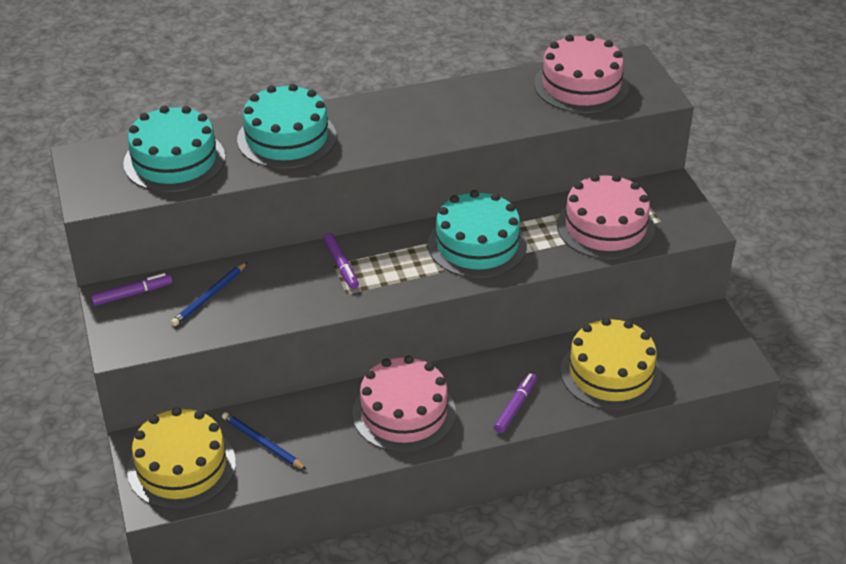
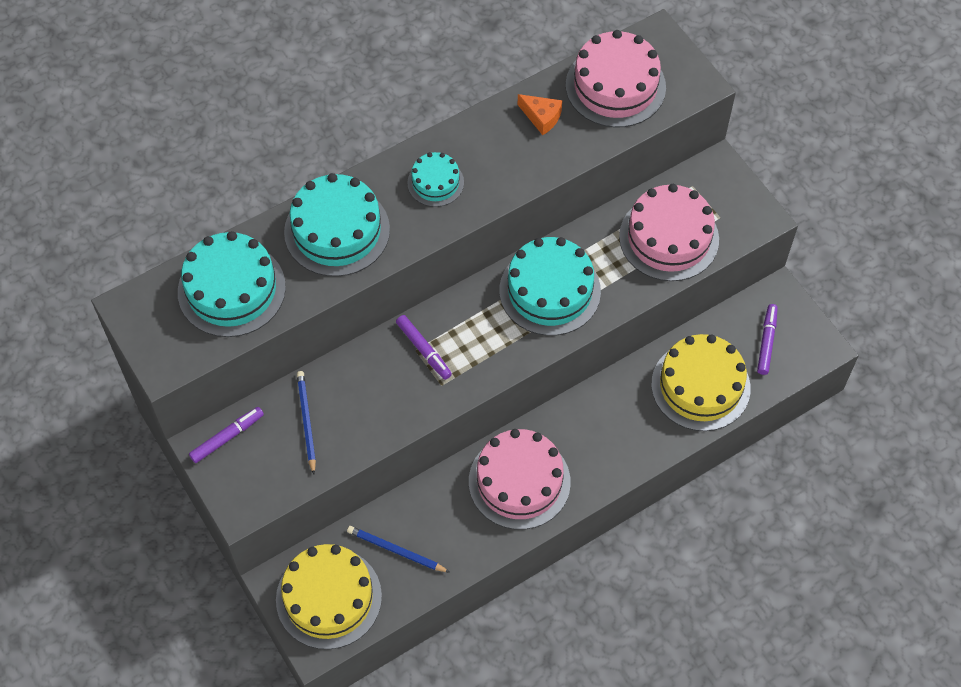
camera: 15 degrees left, 20 degrees up
blue pencil [171,262,247,326] -> blue pencil turned 150 degrees clockwise [297,371,316,474]
purple marker [494,373,537,433] -> purple marker moved to [757,304,778,375]
none -> turquoise cake [407,152,464,207]
none -> orange cheese [518,94,562,135]

